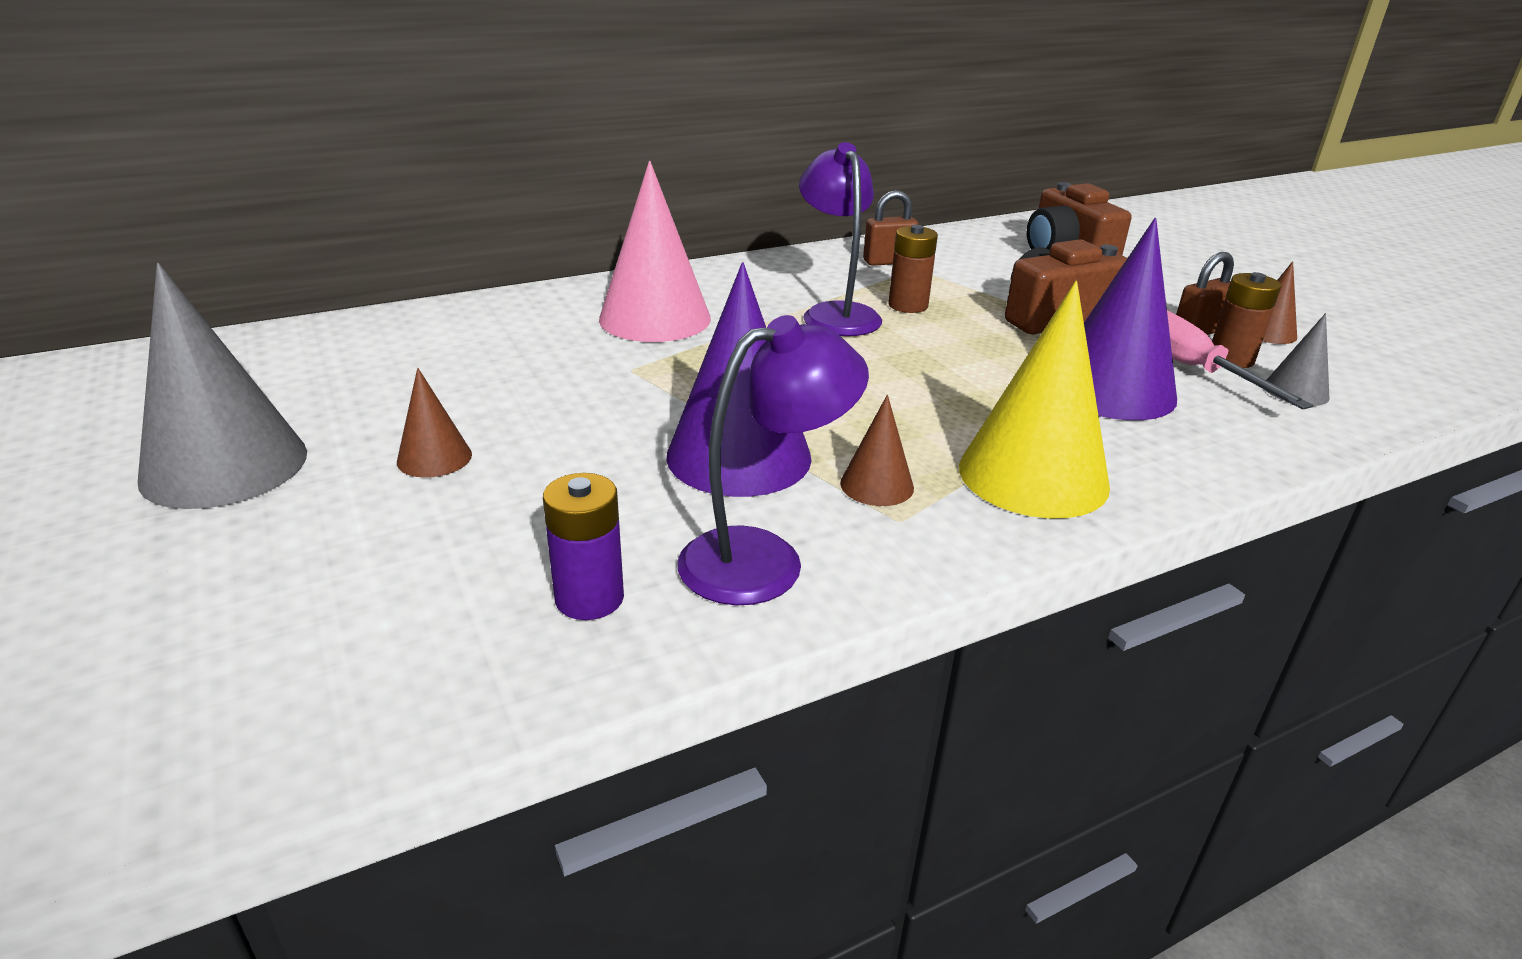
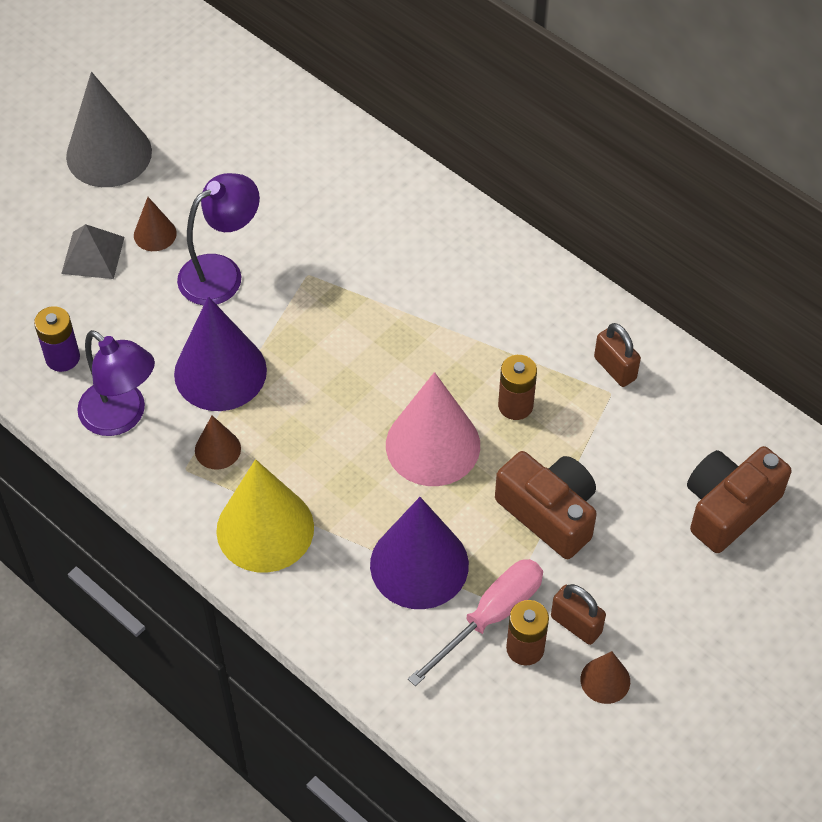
camera: 70 degrees right, 25 degrees up
pink cone [599,161,711,342] -> pink cone moved to [386,372,480,486]
purple lamp [799,142,882,336] -> purple lamp moved to [177,173,260,305]
grey cone [1267,313,1330,406] -> none
none -> grey pyramid [61,224,125,279]

